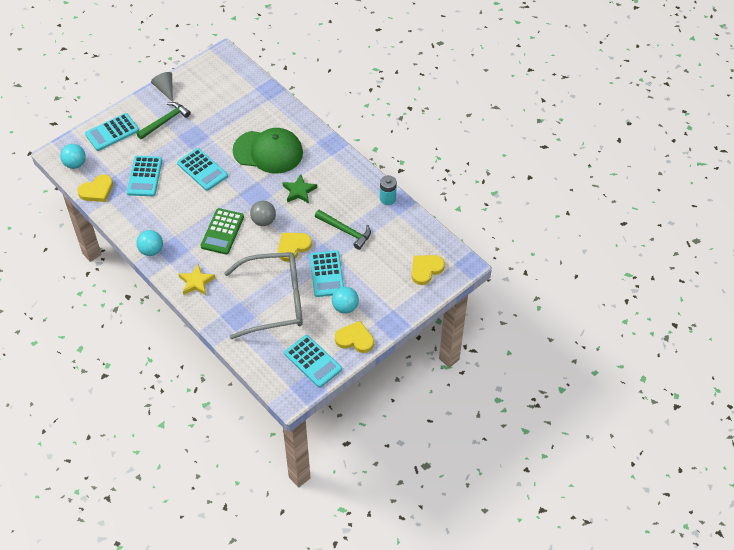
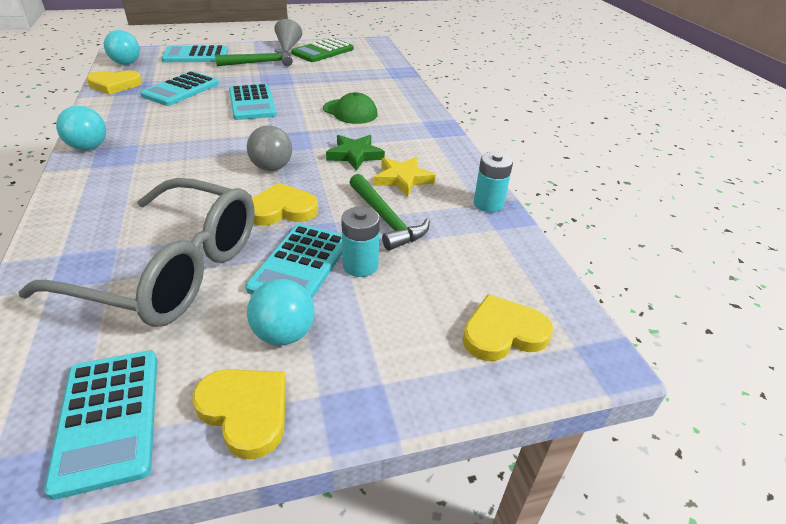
camera: 25 degrees right, 15 degrees down
yellow star [178,264,215,295] -> yellow star moved to [374,157,436,197]
green calculator [200,208,244,255] -> green calculator moved to [291,38,354,62]
green cap [233,128,303,174] -> green cap [323,92,377,124], size x0.56
none -> turquoise battery [341,207,380,277]

